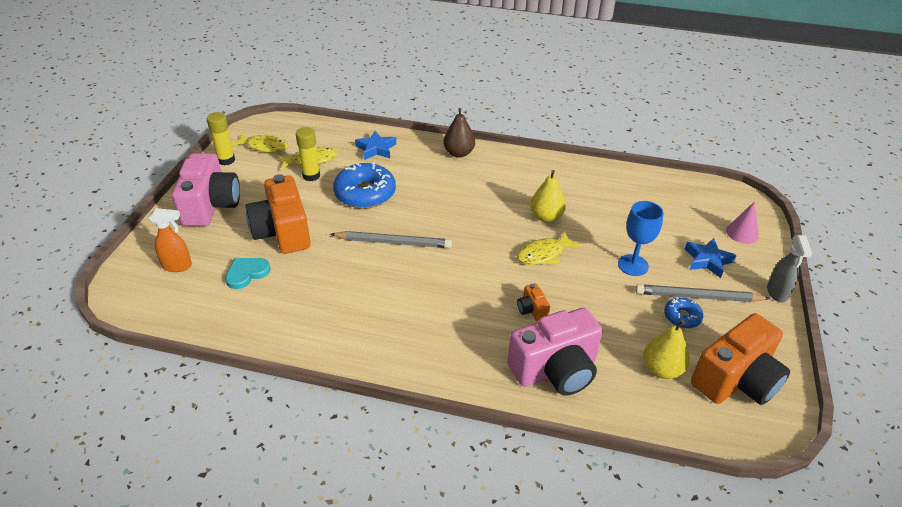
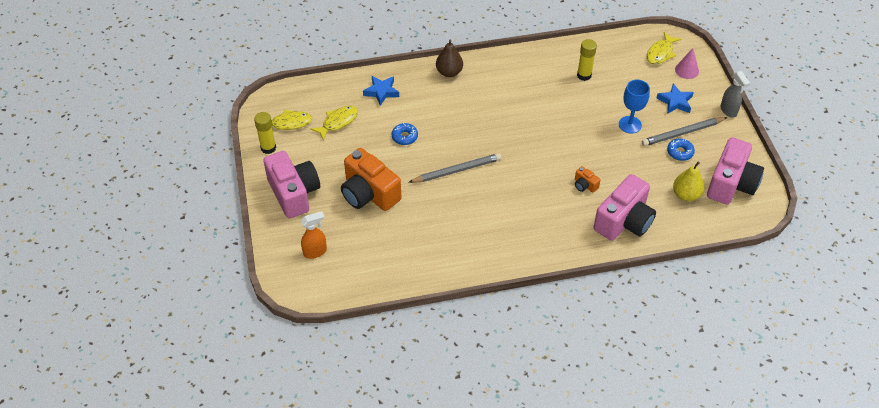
camera: 25 degrees left, 10 degrees up
turquoise heart [225,258,270,289] -> none
yellow glue stick [296,127,320,181] -> yellow glue stick moved to [577,39,597,81]
blue donut [333,162,396,209] -> blue donut [391,123,418,145], size x0.51
yellow fish [517,232,581,265] -> yellow fish moved to [647,32,681,65]
yellow pear [530,170,566,222] -> none
orange camera [691,313,790,405] -> pink camera [707,137,764,204]

